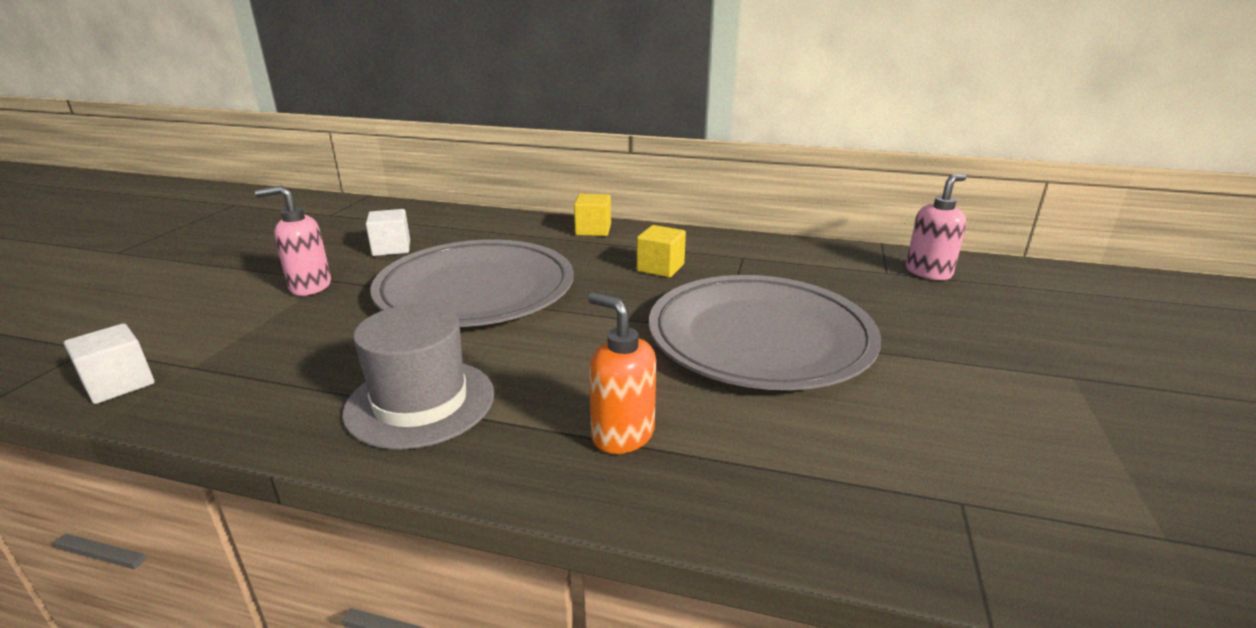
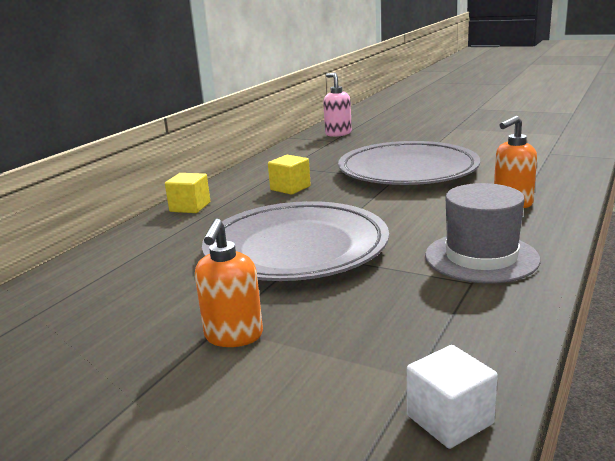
camera: 75 degrees left, 5 degrees down
pink soap dispenser [255,186,331,296] -> orange soap dispenser [195,219,263,347]
white cube [366,209,410,256] -> none

